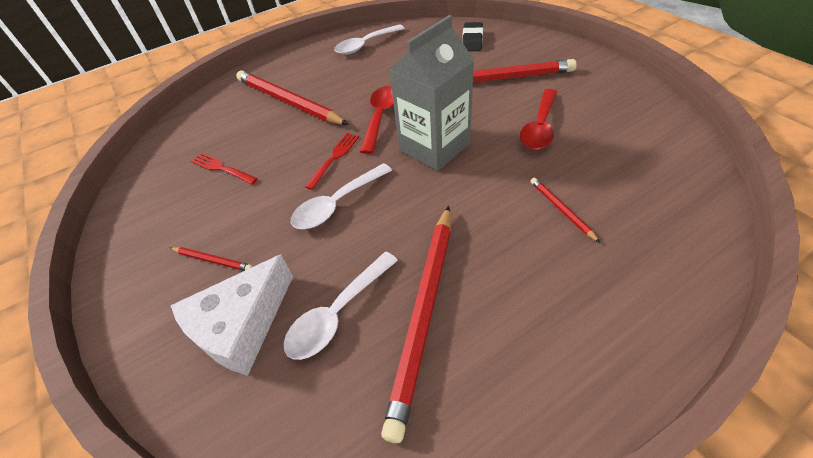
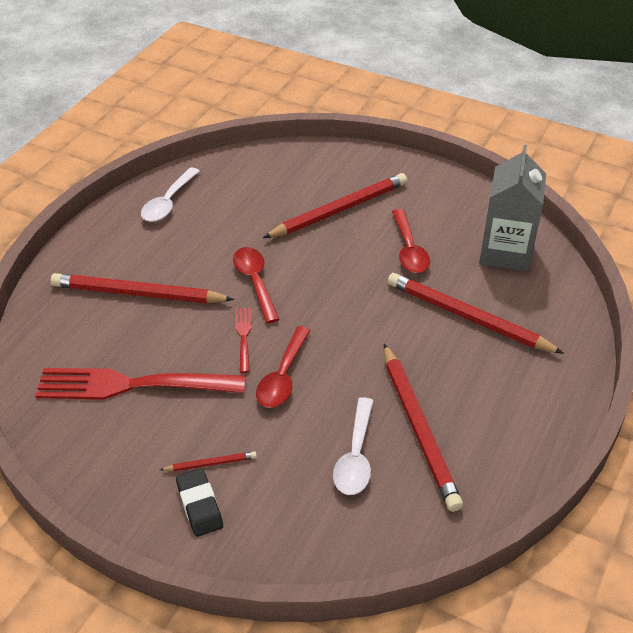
camera: 35 degrees left, 5 degrees down
white cheese [171,254,293,376] -> none
red fork [191,153,258,185] -> red fork [35,368,246,400], size x2.24
white spoon [291,163,392,229] -> red spoon [256,326,311,408]
grey carton [389,15,475,171] -> grey carton moved to [479,145,546,272]
black eraser [462,22,483,51] -> black eraser moved to [176,468,223,537]
red pencil [530,178,600,243] -> red pencil [388,273,564,354], size x2.28

